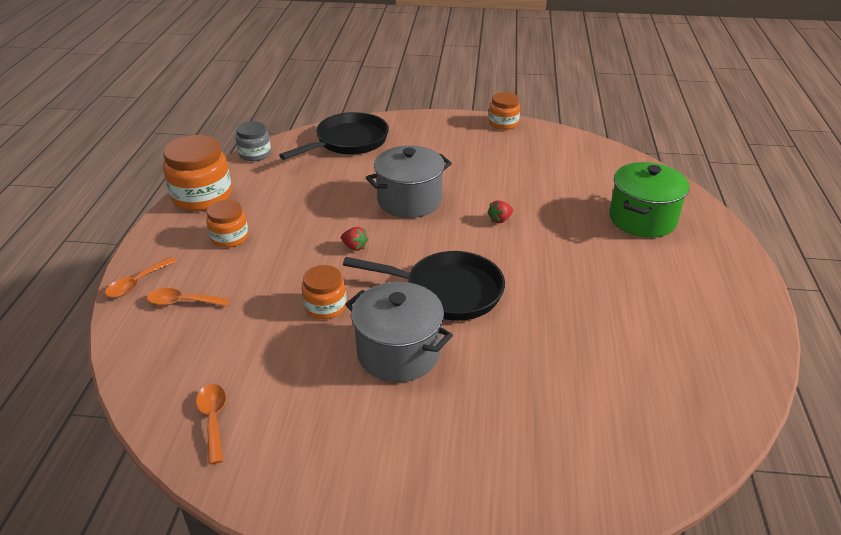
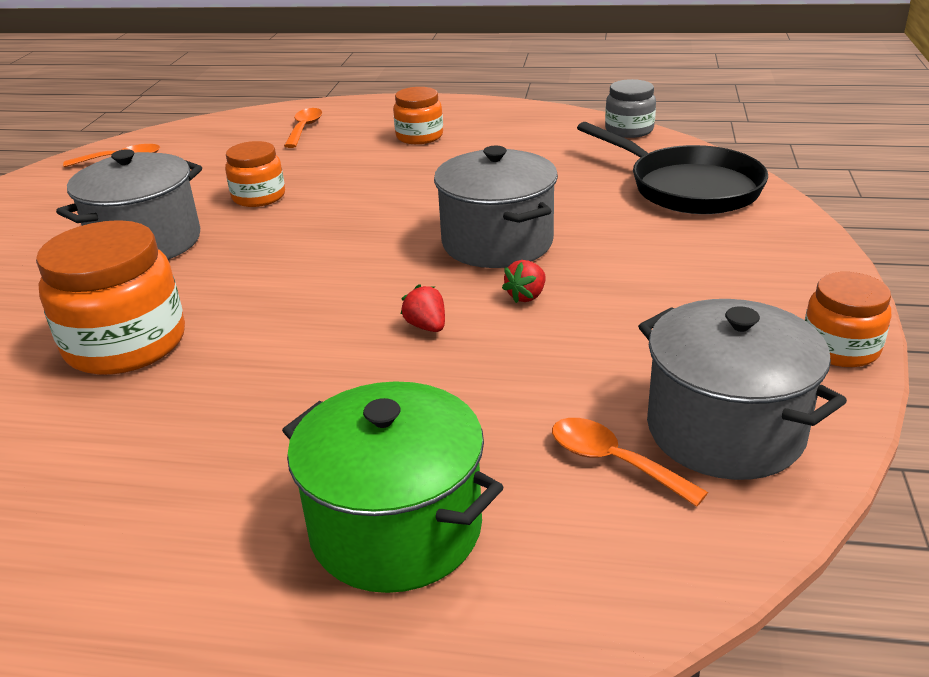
camera: 95 degrees right, 5 degrees down
orange spoon [105,257,177,298] -> orange spoon moved to [552,418,708,507]
orange jar [163,135,232,211] -> orange jar moved to [36,220,185,375]
red strawberry [341,227,368,251] -> red strawberry moved to [502,260,545,303]
black pan [343,251,505,321] -> none
none -> grey pot [638,299,847,480]

